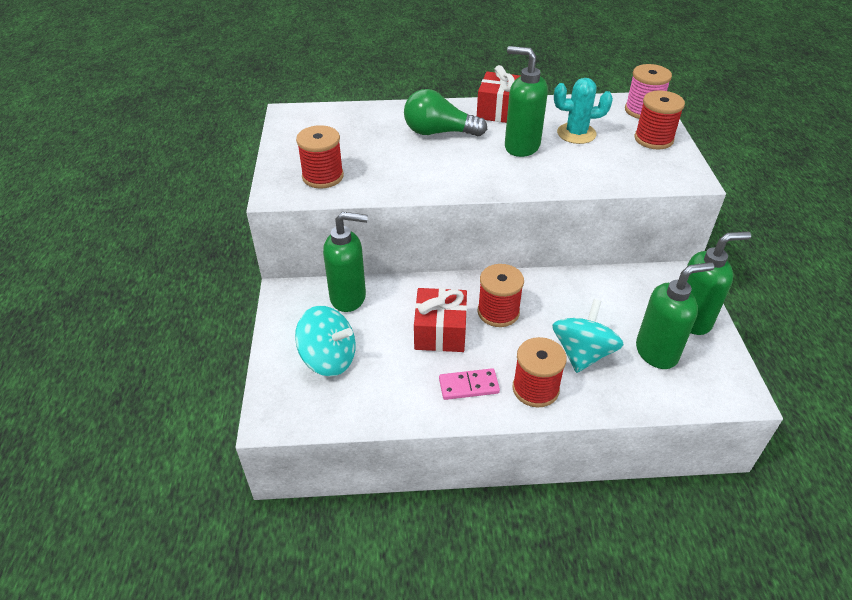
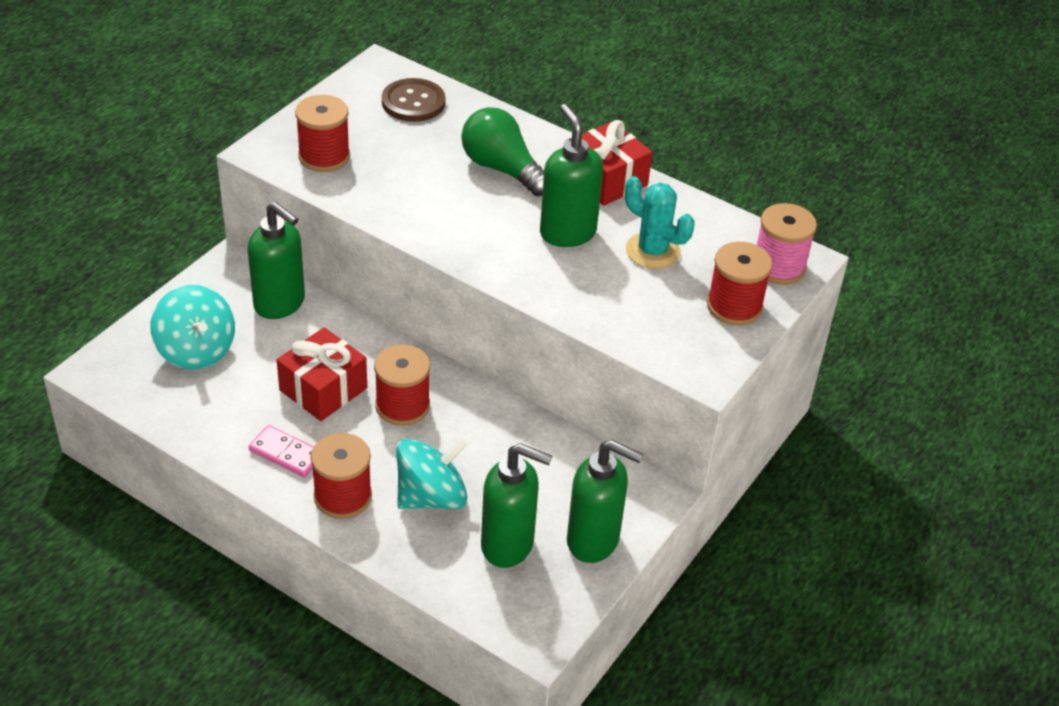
camera: 35 degrees right, 0 degrees up
none -> brown button [382,78,446,122]

